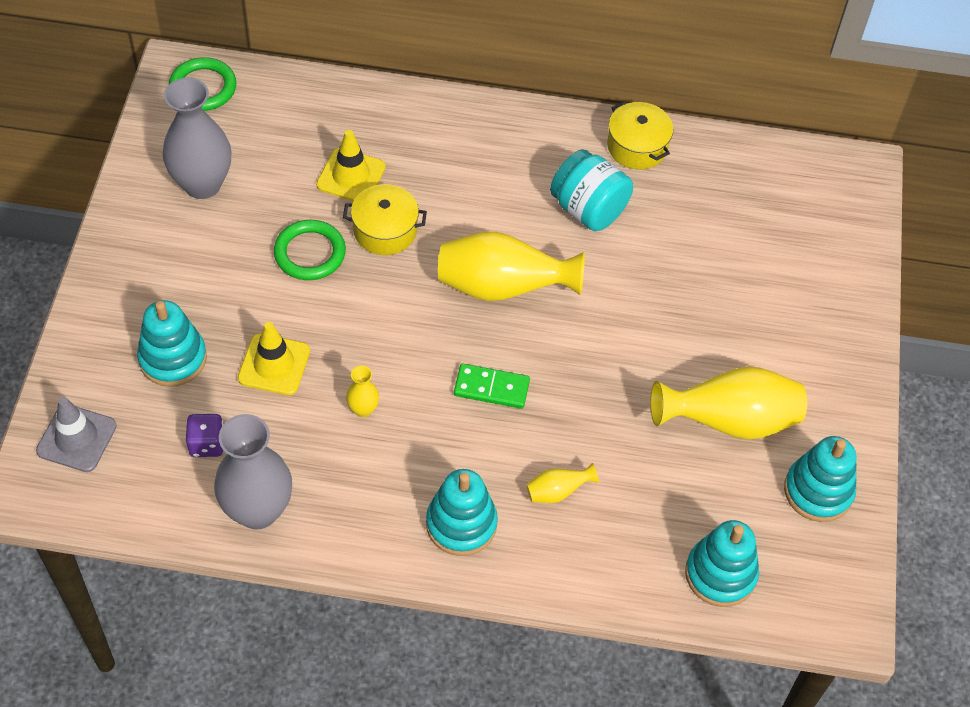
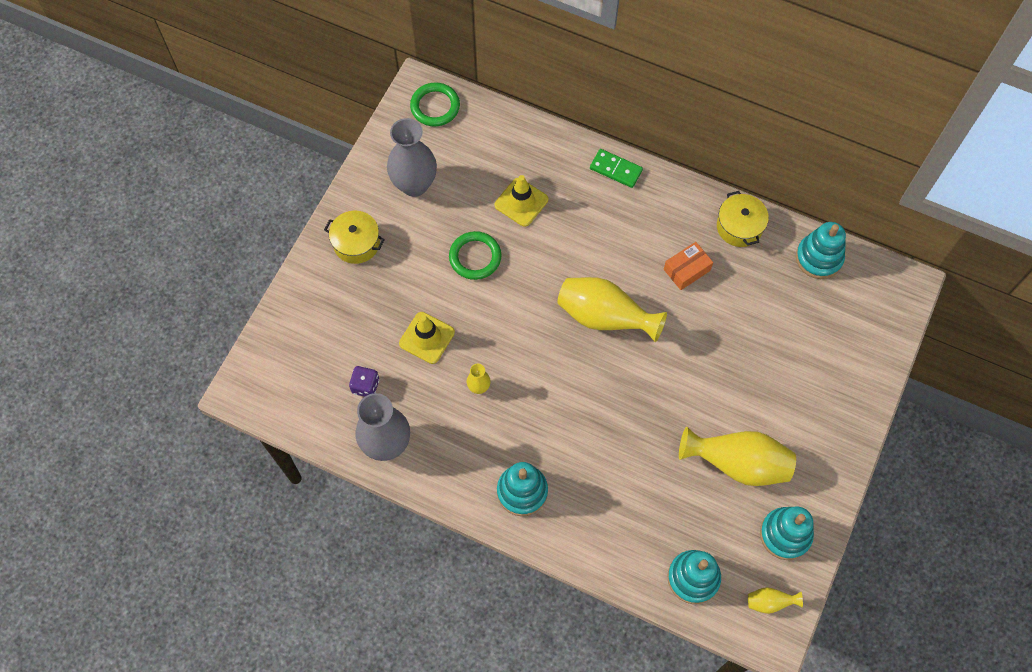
camera: 20 degrees right, 10 degrees up
grey traffic cone [36,397,117,472] -> none
turquoise stacking toy [137,300,207,387] -> turquoise stacking toy moved to [796,222,846,279]
yellow pot [343,184,427,255] -> yellow pot moved to [324,210,385,264]
green domino [454,364,530,409] -> green domino moved to [590,149,643,188]
yellow vase [526,463,599,503] -> yellow vase moved to [748,587,803,614]
turquoise jar [550,149,633,231] -> orange box [664,242,713,290]

